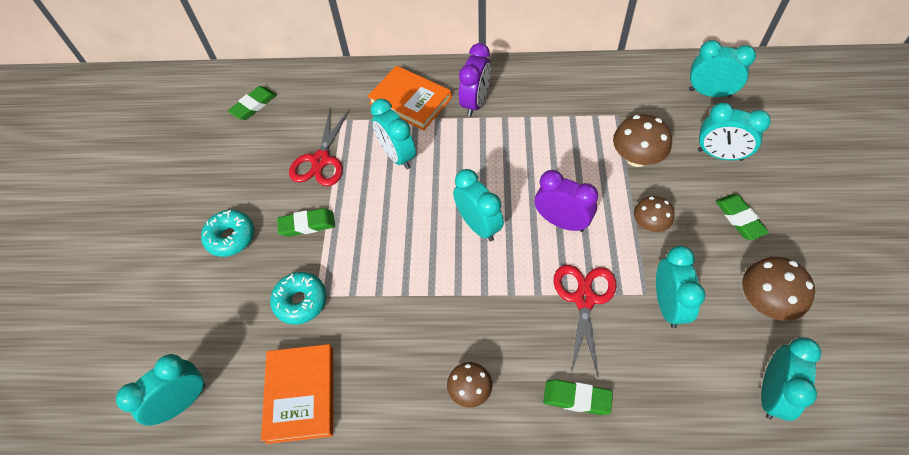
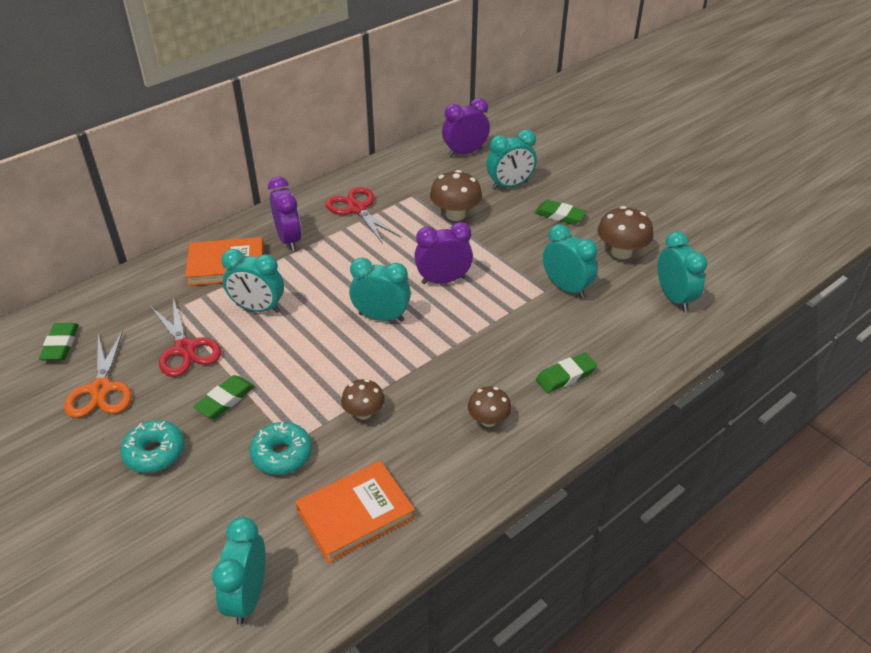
camera: 45 degrees left, 15 degrees down
orange book [261,344,333,444] -> orange book turned 75 degrees counterclockwise [295,461,415,563]
red scissors [553,265,616,378] -> red scissors moved to [325,187,401,244]
brown mushroom [634,196,674,232] -> brown mushroom moved to [341,379,385,420]
turquoise clock [689,40,756,98] -> purple clock [442,98,490,157]
none -> orange scissors [64,330,132,418]

